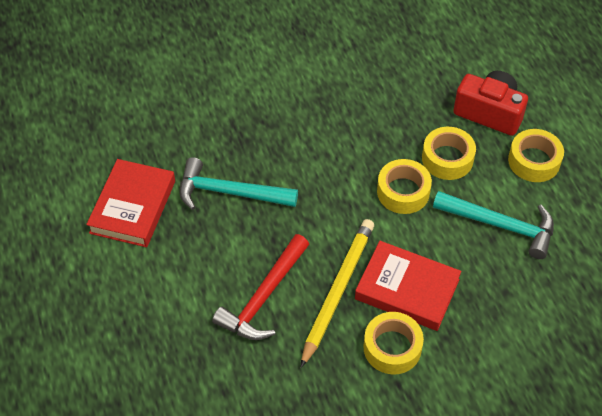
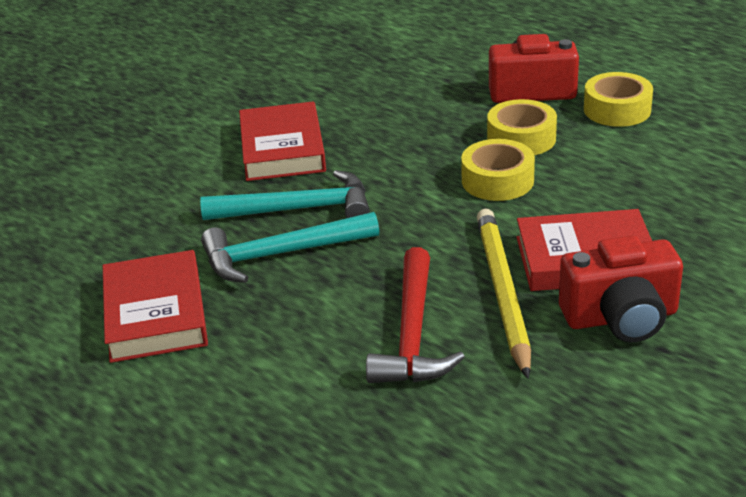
camera: 25 degrees left, 20 degrees down
yellow tape [364,312,424,374] -> red camera [559,235,683,342]
turquoise hammer [433,191,554,259] -> turquoise hammer moved to [200,170,370,220]
none -> red book [239,101,326,181]

